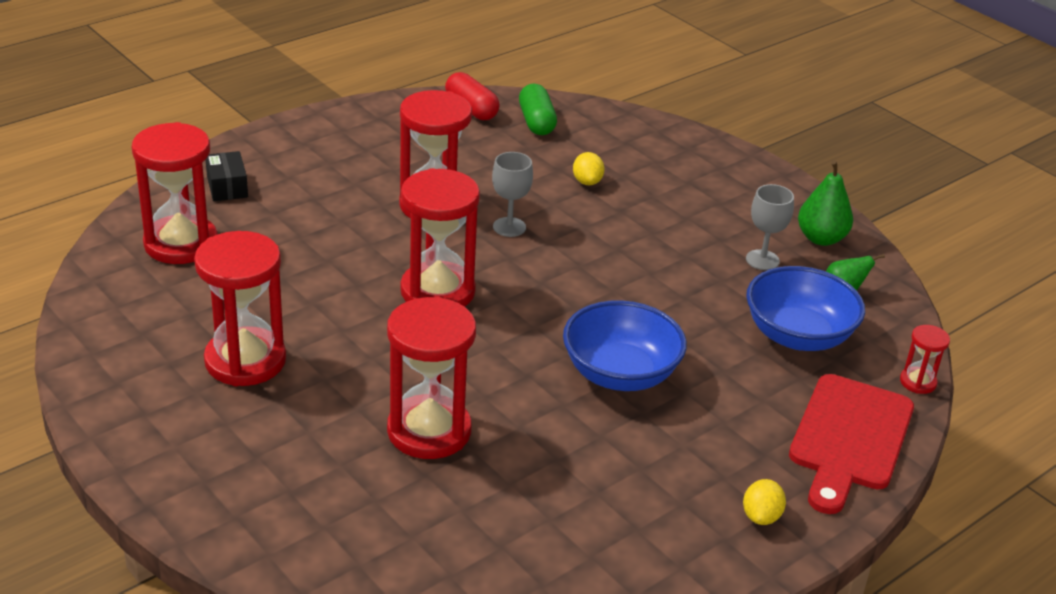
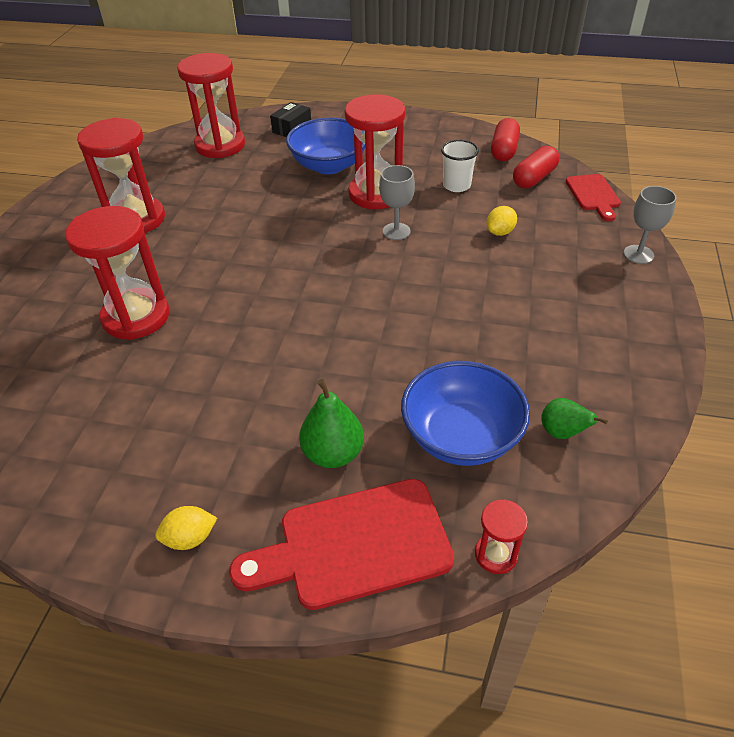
camera: 55 degrees right, 10 degrees up
red hourglass [400,168,480,307] -> none
green capsule [519,84,557,135] -> red capsule [513,146,559,188]
blue bowl [563,300,687,391] -> blue bowl moved to [286,118,365,174]
grey goblet [746,184,794,270] -> grey goblet moved to [624,186,677,264]
green pear [798,160,853,246] -> green pear moved to [299,379,364,468]
none -> white cup [441,140,479,192]
none -> red cutting board [566,174,621,221]

